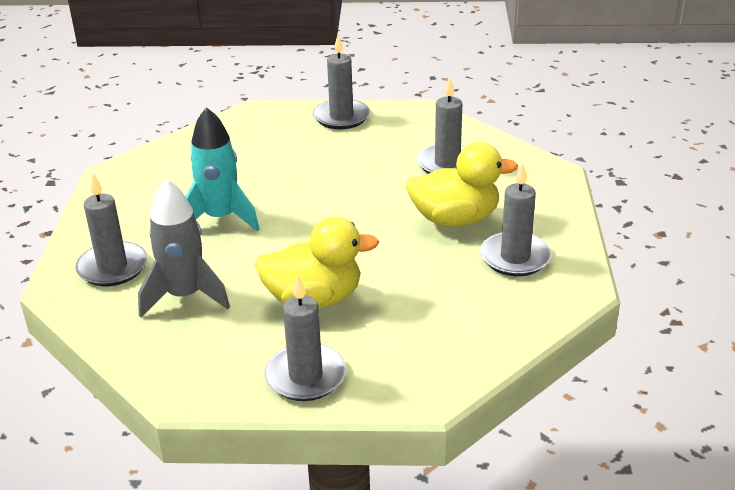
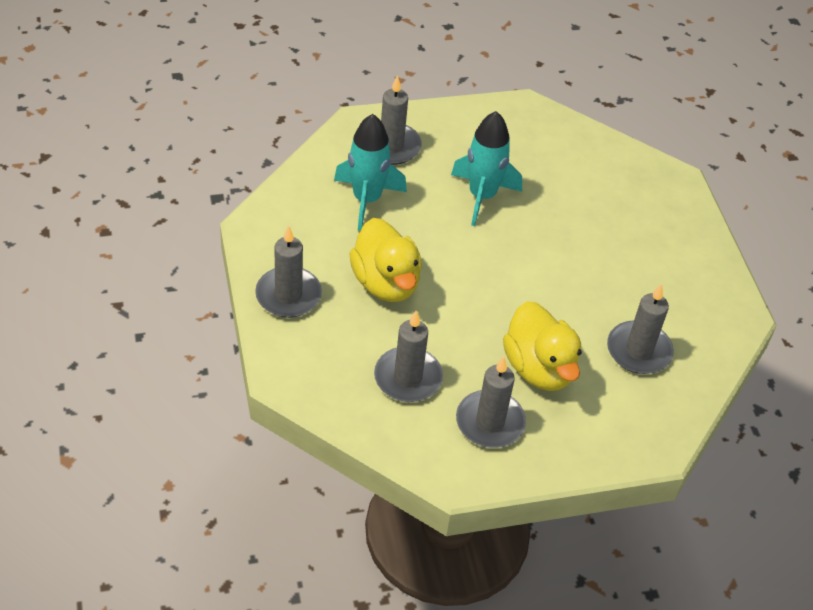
camera: 70 degrees right, 15 degrees up
grey rocket [138,179,230,317] -> turquoise rocket [334,114,407,231]
grey candle [313,35,370,129] -> grey candle moved to [374,311,443,402]

